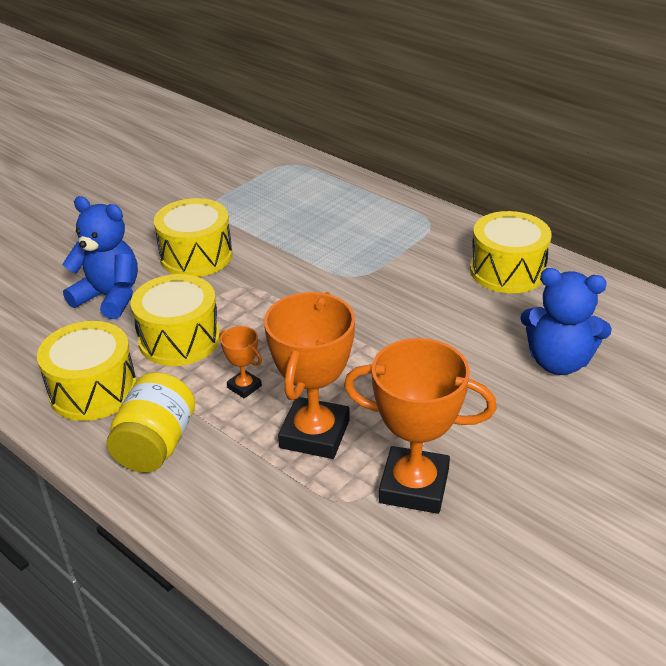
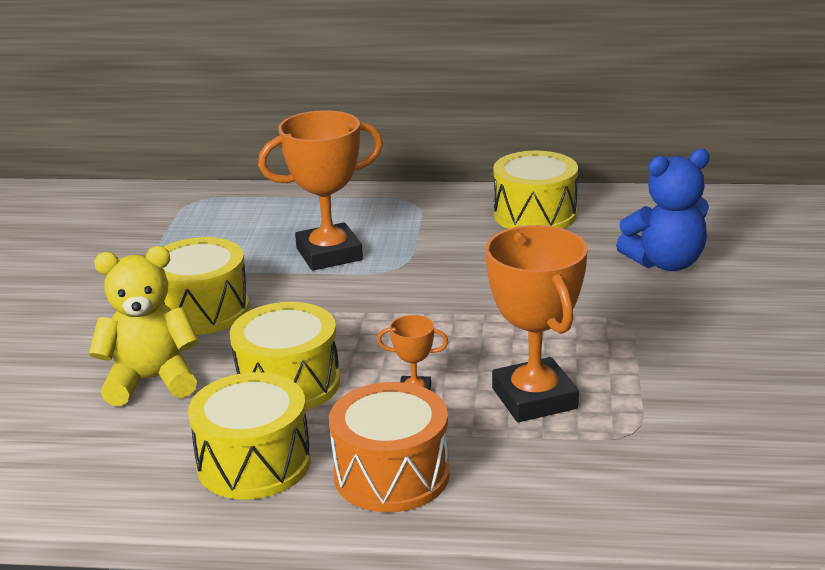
camera: 35 degrees left, 10 degrees down
blue teddy bear [62,196,138,319] -> yellow teddy bear [89,246,199,406]
yellow jar [106,372,195,473] -> orange drum [329,382,450,512]
orange trophy [344,338,496,514] -> orange trophy moved to [258,110,383,270]

